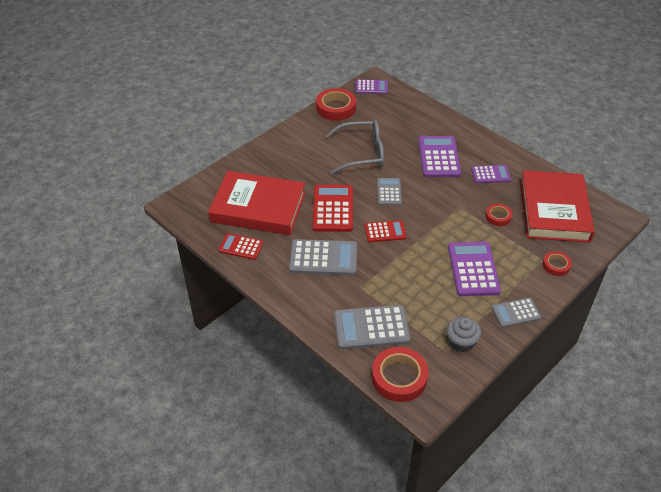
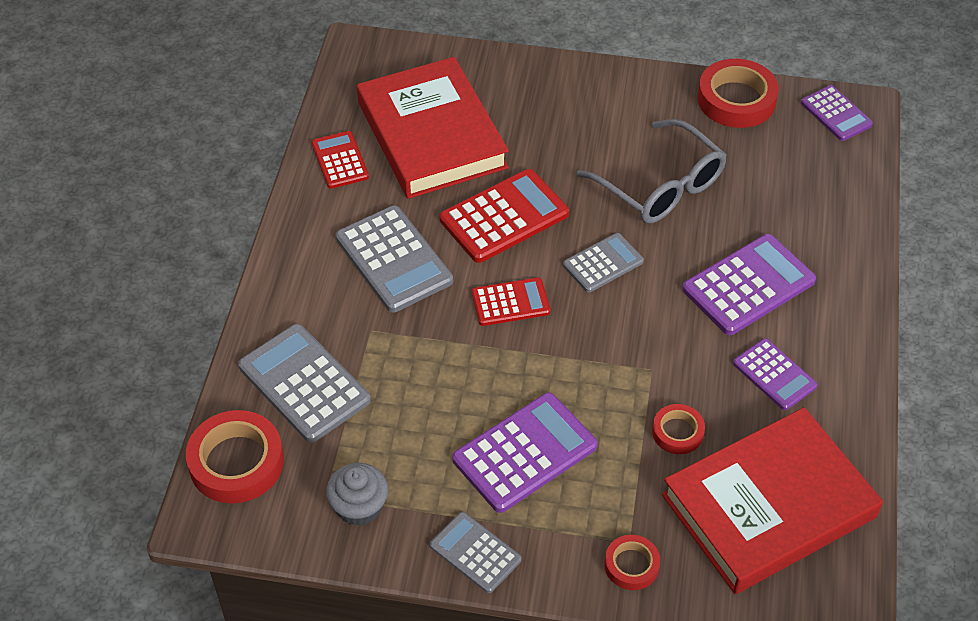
camera: 55 degrees right, 5 degrees up
red calculator [364,220,407,242] -> red calculator turned 60 degrees counterclockwise [472,277,550,326]

